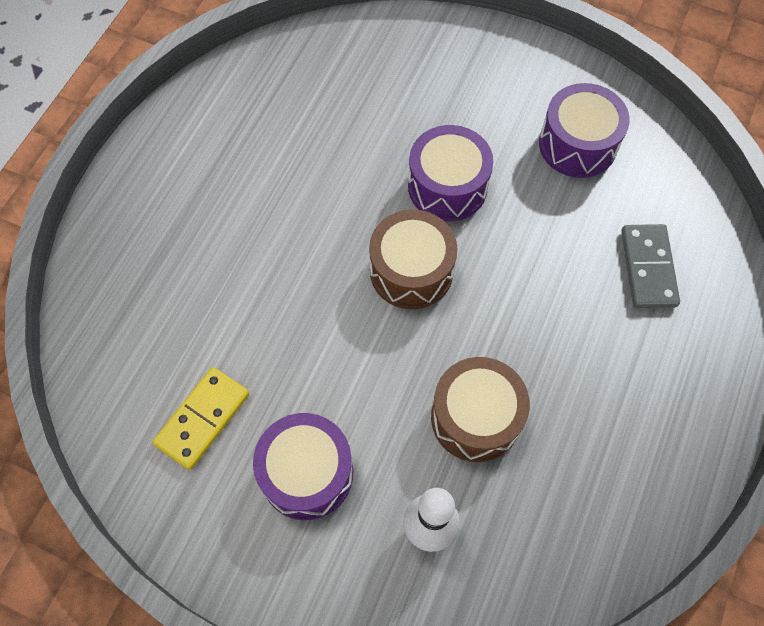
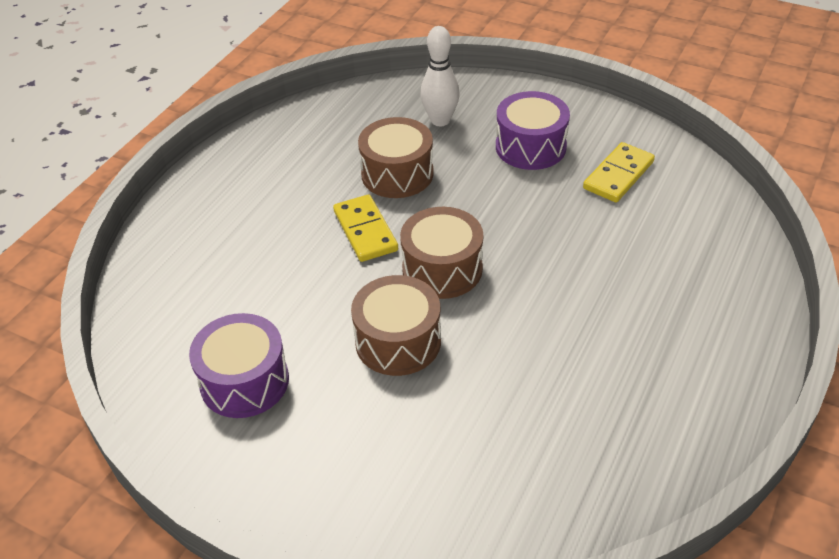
camera: 175 degrees left, 20 degrees down
purple drum [408,125,493,221] -> brown drum [351,275,441,376]
grey domino [621,224,680,308] -> none
none -> yellow domino [333,194,398,262]

